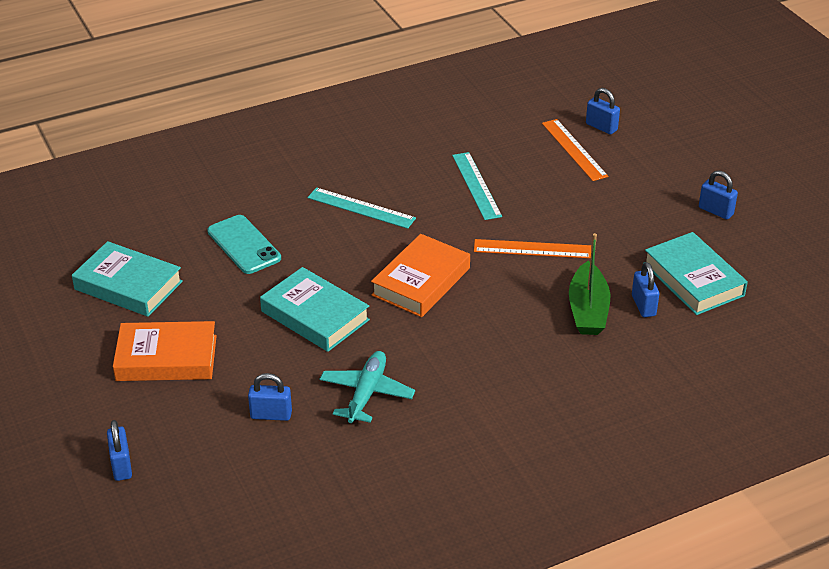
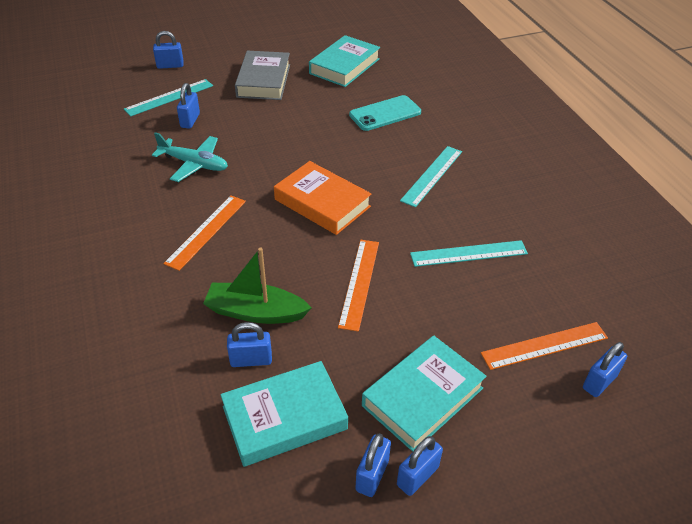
camera: 95 degrees right, 5 degrees up
orange book [113,321,217,381] -> grey book [235,51,290,100]
turquoise book [260,267,370,352] -> turquoise book moved to [362,335,487,452]
none -> turquoise ruler [124,79,213,116]
none -> orange ruler [163,195,246,271]
none -> blue padlock [355,433,391,497]

